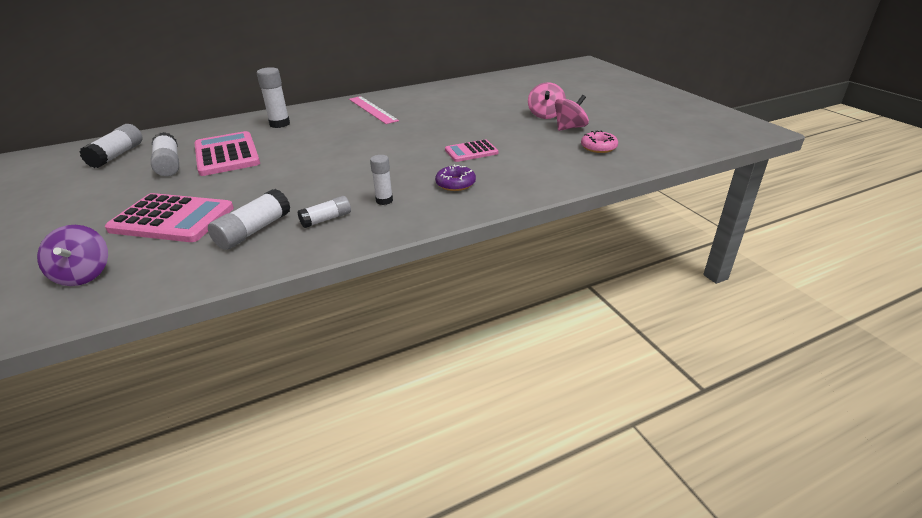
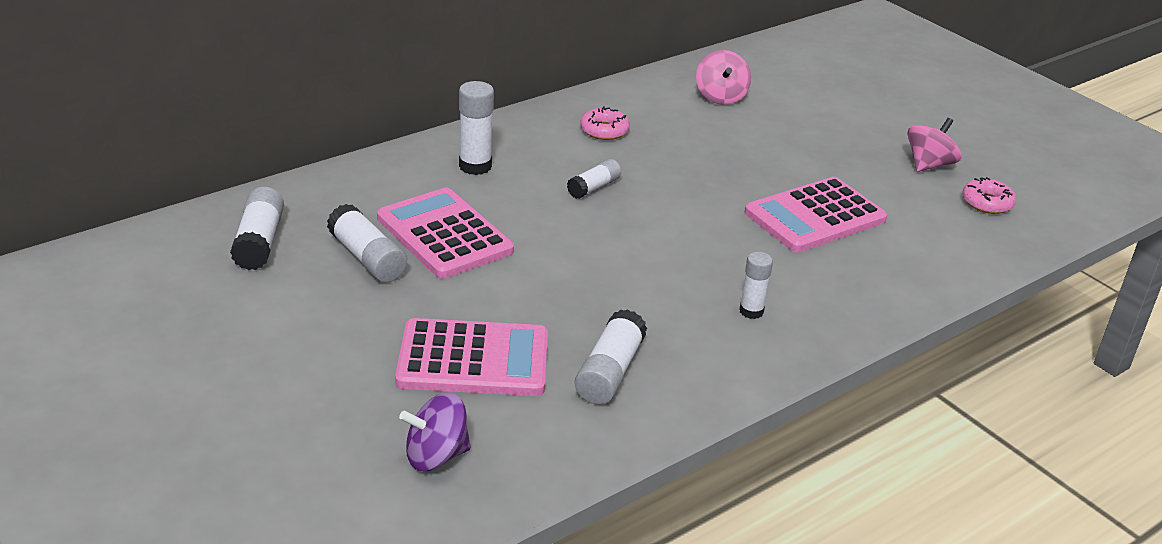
camera: 15 degrees left, 0 degrees up
purple spinning top [37,225,108,286] -> purple spinning top turned 105 degrees clockwise [399,393,471,471]
white glue stick [297,196,351,228] -> white glue stick moved to [567,159,621,199]
pink ruler [349,96,399,124] -> pink donut [580,107,630,140]
purple donut [435,164,476,191] -> none
pink calculator [445,139,499,162] -> pink calculator [745,177,887,252], size x1.76
pink spinning top [528,82,566,119] -> pink spinning top moved to [696,50,751,105]

